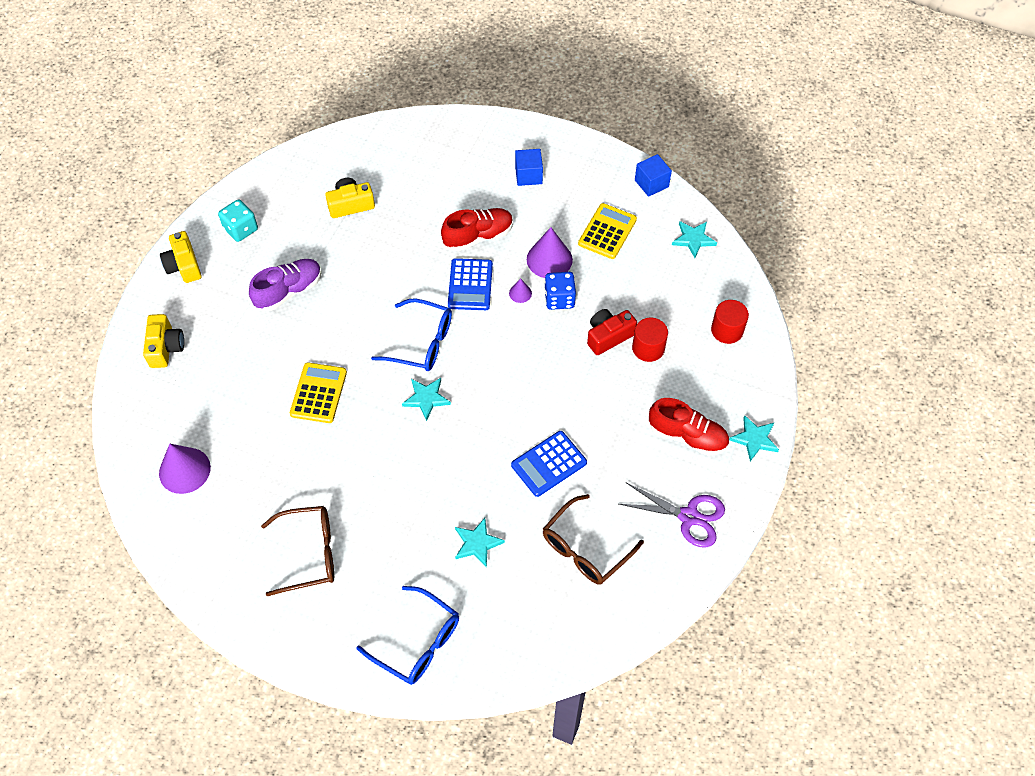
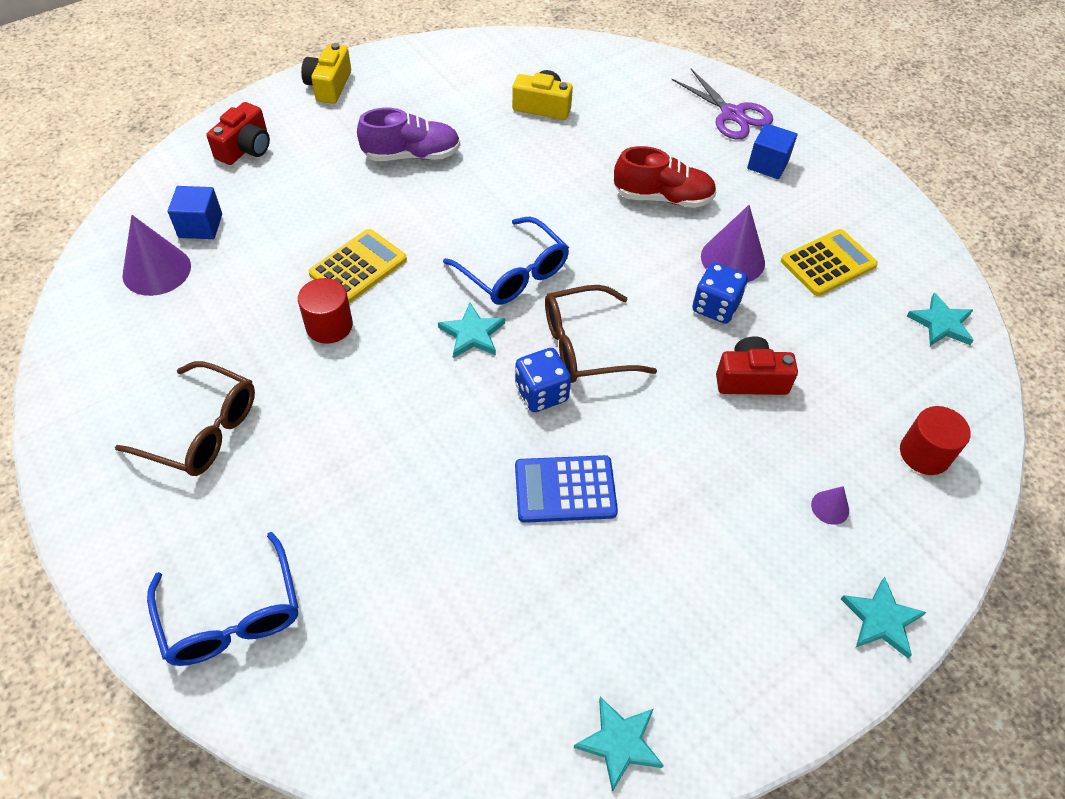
camera: 30 degrees right, 5 degrees down
yellow camera [143,314,184,368] -> red camera [206,102,270,165]
turquoise dice [218,199,258,242] -> none
blue calculator [448,258,493,310] -> none
turquoise star [455,518,505,568] -> turquoise star moved to [574,697,664,792]
purple cone [509,278,532,303] -> purple cone moved to [811,486,849,525]
brown glasses [543,494,644,585] -> brown glasses moved to [545,285,657,383]
purple scissors [619,482,725,548] -> purple scissors moved to [671,69,773,140]
red cylinder [632,318,668,362] -> red cylinder moved to [298,278,353,344]
blue cube [635,154,672,197] -> blue cube moved to [168,186,222,239]
red shoe [649,398,729,456] -> none
none -> blue dice [515,348,571,412]

